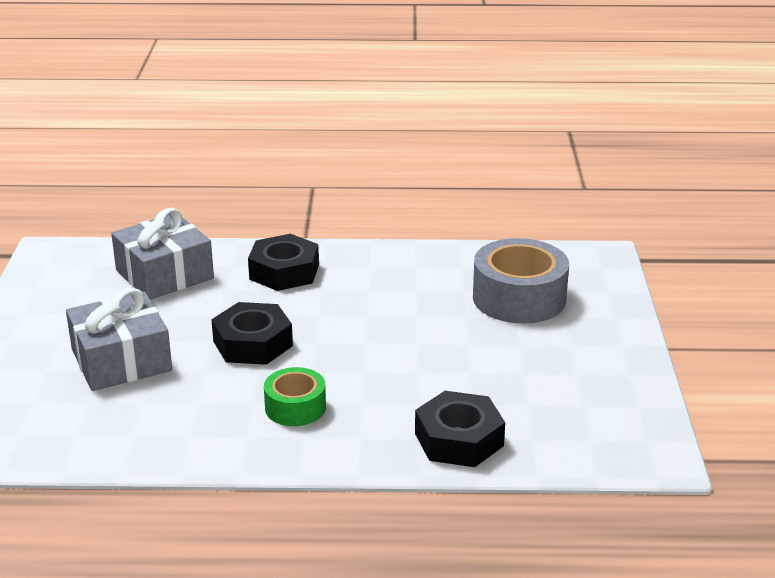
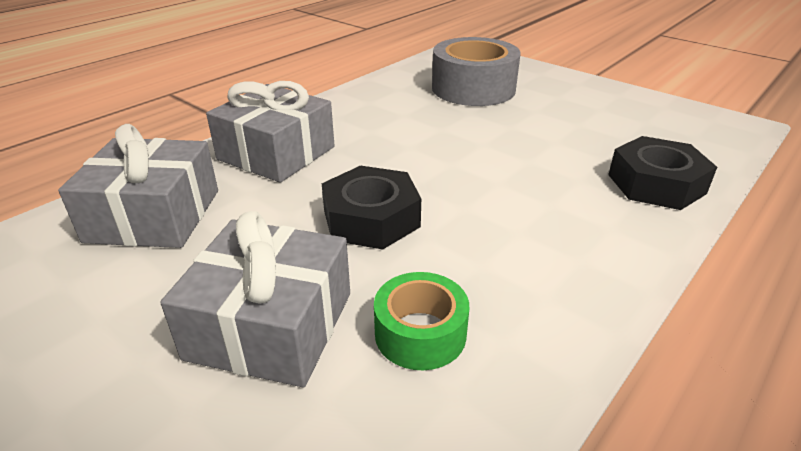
camera: 50 degrees left, 5 degrees up
black nut [248,234,319,291] -> grey gift [206,81,335,183]
green tape [264,367,326,426] -> green tape moved to [374,272,469,370]

